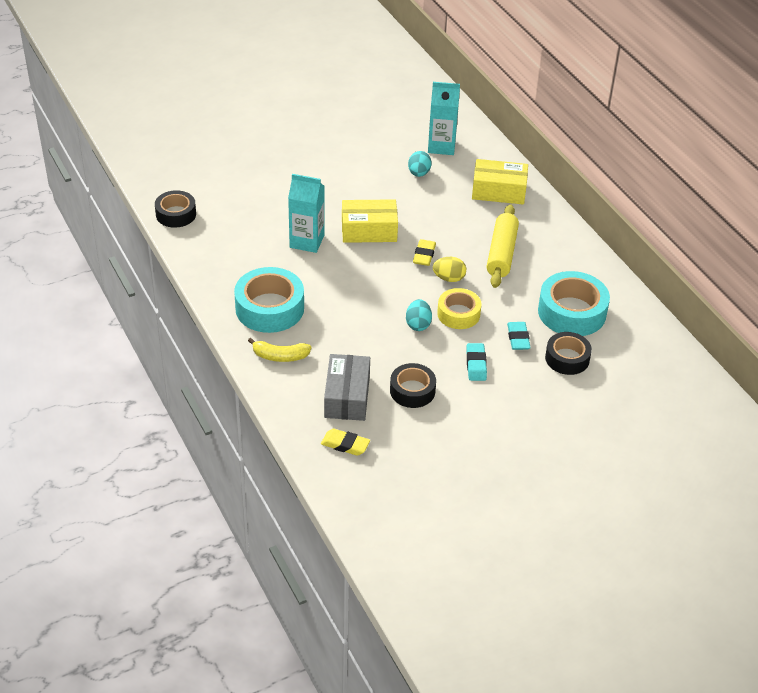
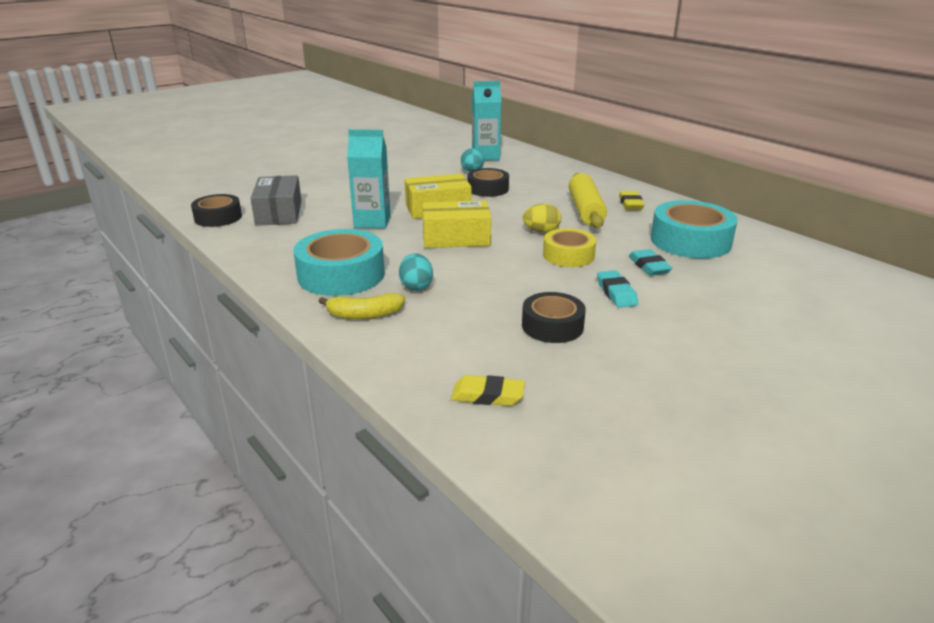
camera: 10 degrees left, 15 degrees down
grey box [324,354,370,421] -> grey box moved to [250,175,302,226]
turquoise egg [406,299,432,331] -> turquoise egg moved to [399,253,433,291]
yellow eraser [413,239,436,266] -> yellow eraser moved to [619,191,644,210]
yellow box [472,159,528,205] -> yellow box moved to [422,201,491,248]
black tape [545,332,592,375] -> black tape moved to [468,168,509,197]

